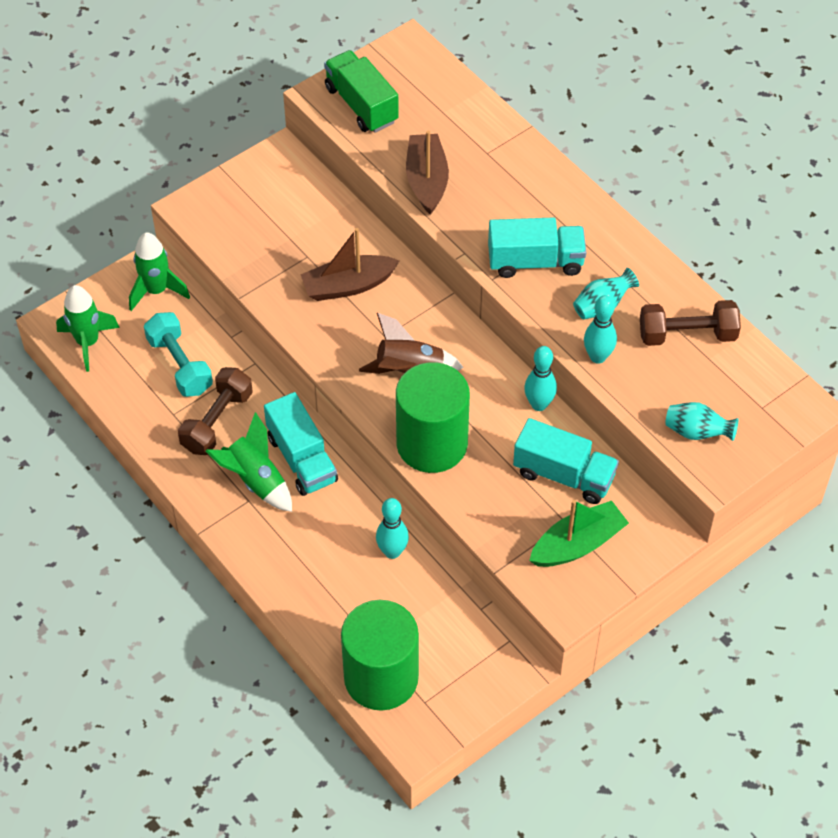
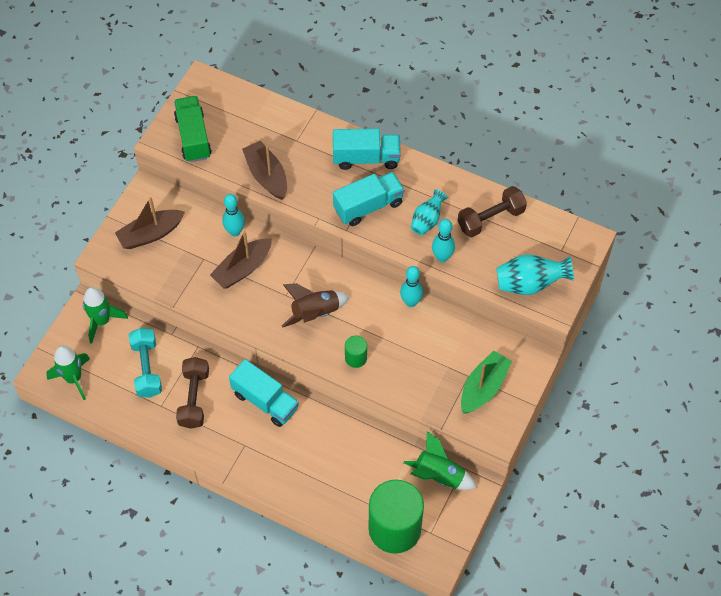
camera: 25 degrees left, 5 degrees up
turquoise dumbbell [144,312,213,397] -> turquoise dumbbell turned 45 degrees clockwise [129,328,162,398]
green rocket [206,412,292,512] -> green rocket moved to [403,431,477,490]
green truck [324,50,399,133] -> green truck turned 45 degrees clockwise [174,96,212,162]
turquoise bowling pin [376,498,409,559] -> turquoise bowling pin moved to [222,194,245,237]
green cylinder [396,362,470,473] -> green cylinder [345,336,367,368], size x0.43
turquoise truck [513,418,619,504] -> turquoise truck moved to [333,129,401,170]
turquoise vase [665,402,738,441] -> turquoise vase [496,254,574,295], size x1.54
none -> brown boat [115,197,185,249]

